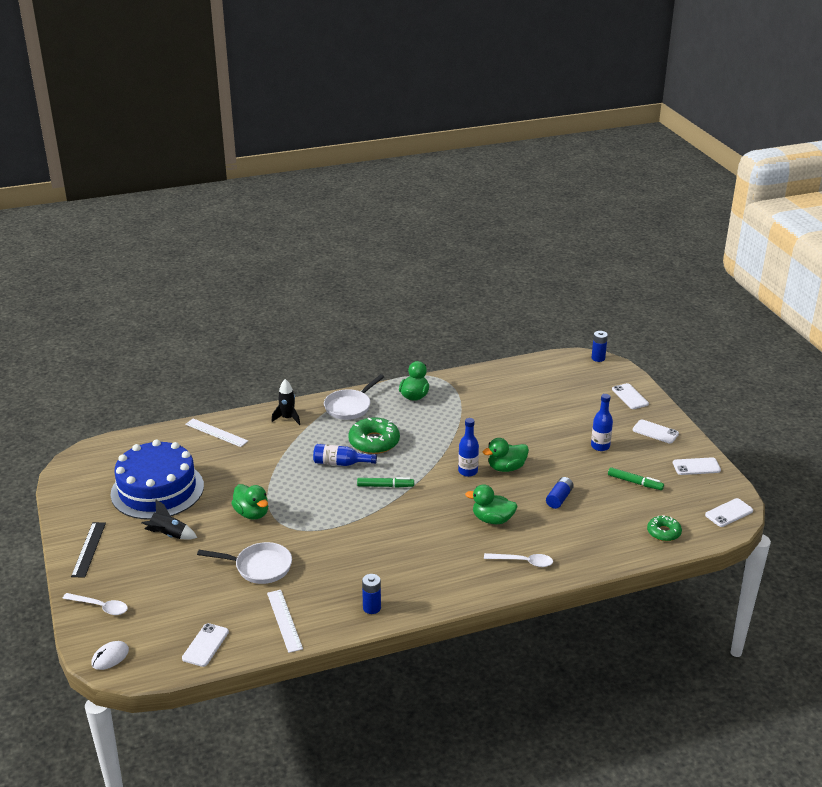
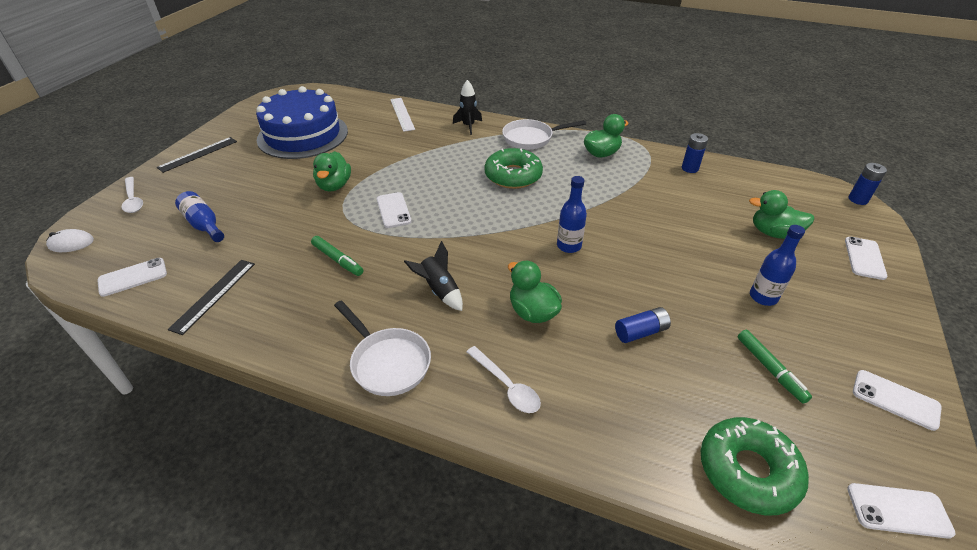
camera: 40 degrees right, 10 degrees up
black rocket [142,499,197,540] -> black rocket moved to [404,241,463,311]
white pan [197,542,292,584] -> white pan moved to [334,300,431,396]
white ruler [267,590,303,653] -> black ruler [168,260,255,335]
blue bottle [313,444,377,466] -> blue bottle moved to [175,191,224,242]
green marker [357,477,414,488] -> green marker moved to [311,236,363,276]
blue battery [362,574,381,614] -> blue battery moved to [682,133,708,173]
green duck [483,438,529,472] -> green duck moved to [749,190,814,239]
white phone [633,419,679,444] -> white phone moved to [377,192,412,228]
green donut [647,515,682,541] -> green donut [701,417,809,515], size x1.67

